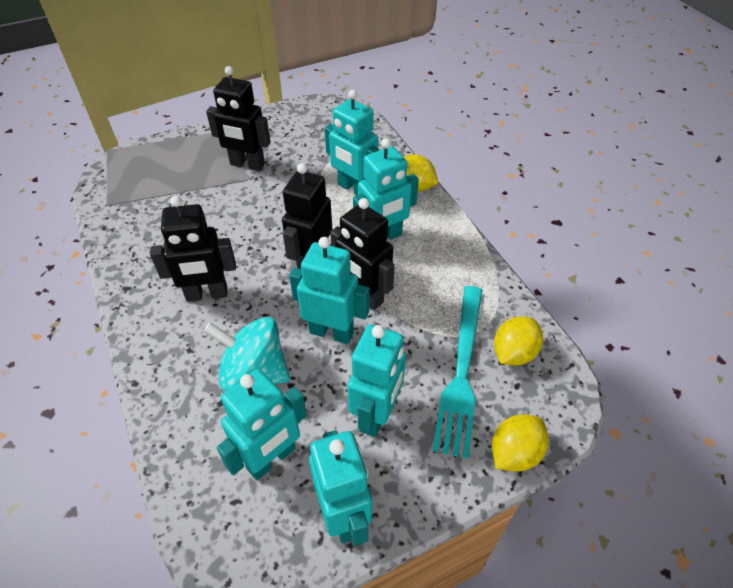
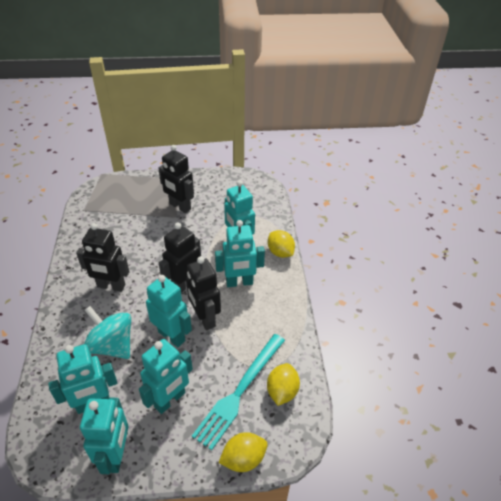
camera: 20 degrees right, 5 degrees down
yellow lemon [494,316,543,366] -> yellow lemon turned 45 degrees counterclockwise [267,363,300,406]

